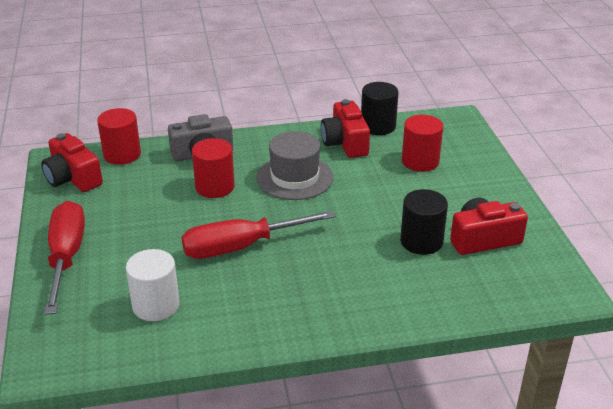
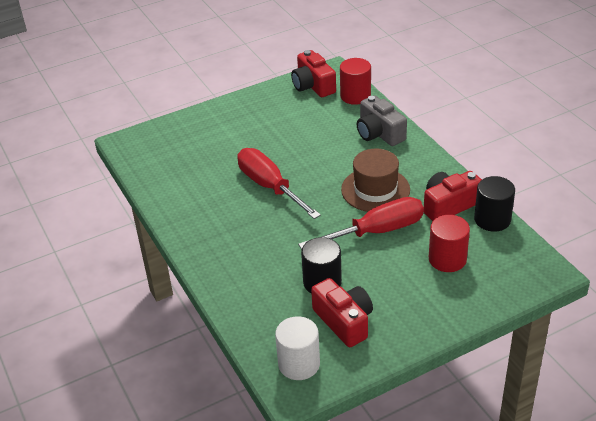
camera: 75 degrees right, 5 degrees up
red camera [41,133,103,192] -> red camera turned 60 degrees counterclockwise [291,50,336,97]
red screwdriver [44,201,85,315] -> red screwdriver moved to [298,197,424,250]
white cylinder [126,249,179,321] -> white cylinder moved to [275,316,320,380]
red cylinder [192,138,235,198] -> none
grey hat [256,131,333,200] -> brown hat [341,148,410,212]

